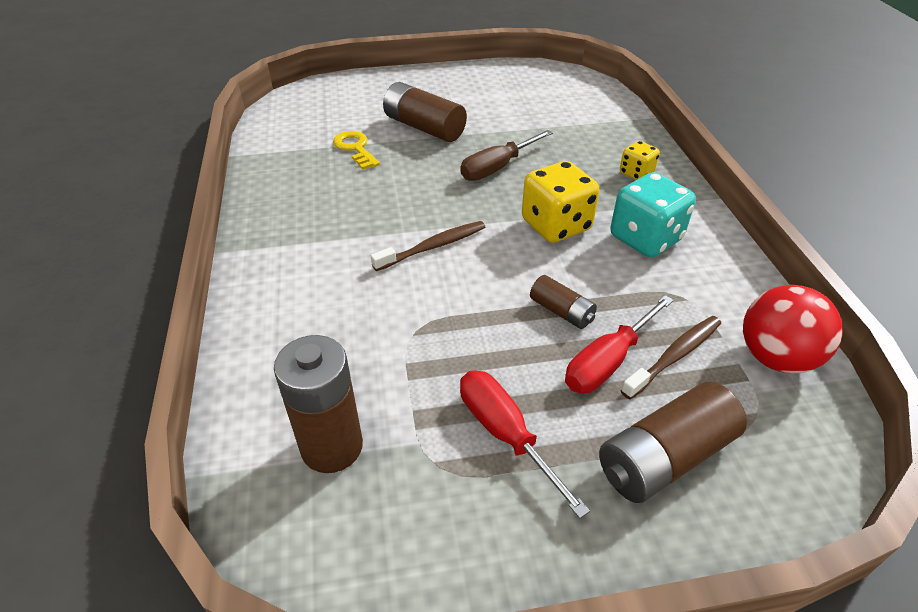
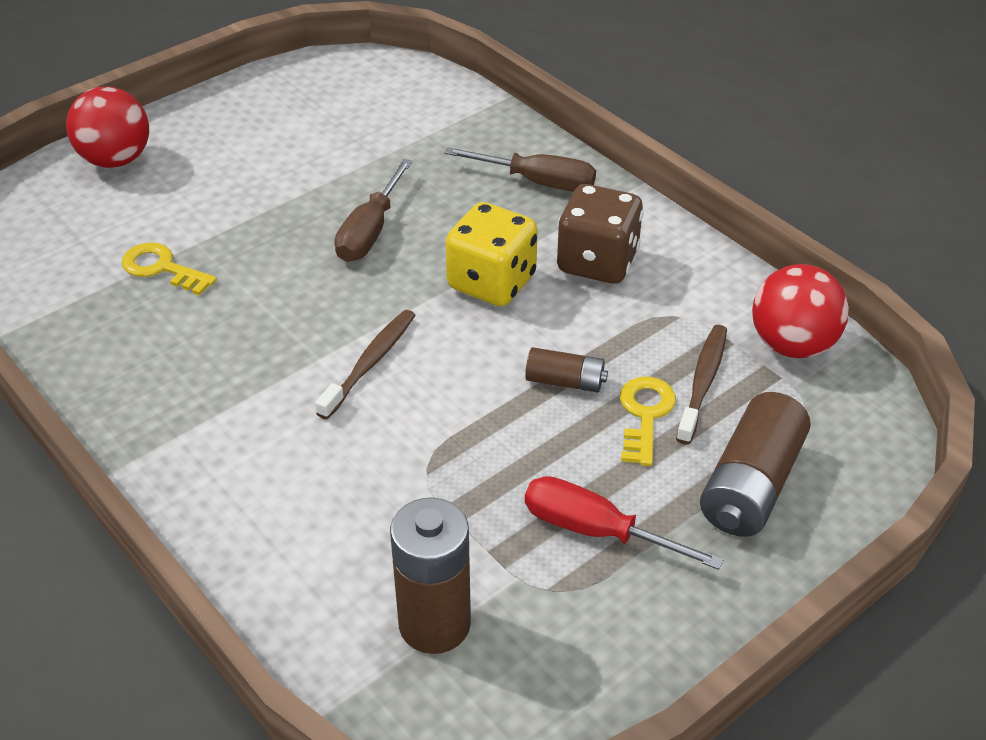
camera: 30 degrees left, 0 degrees up
brown battery [383,82,467,142] -> none
red screwdriver [565,295,673,393] -> yellow key [620,376,676,466]
turquoise dice [610,172,696,258] -> brown dice [557,184,644,284]
yellow dice [620,141,660,180] -> brown screwdriver [444,147,596,192]
none -> red ball [66,87,149,168]

